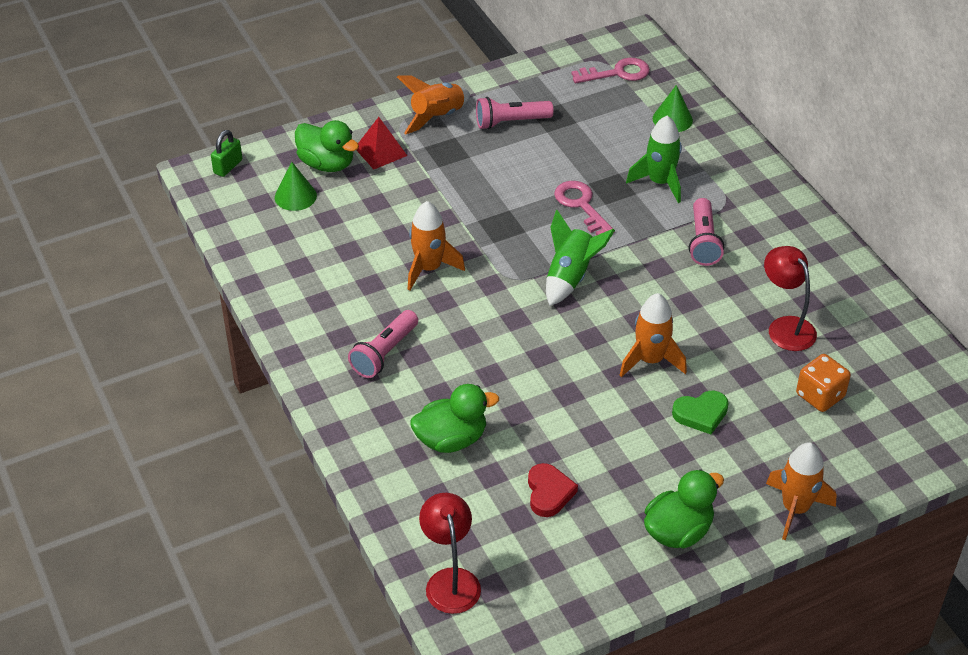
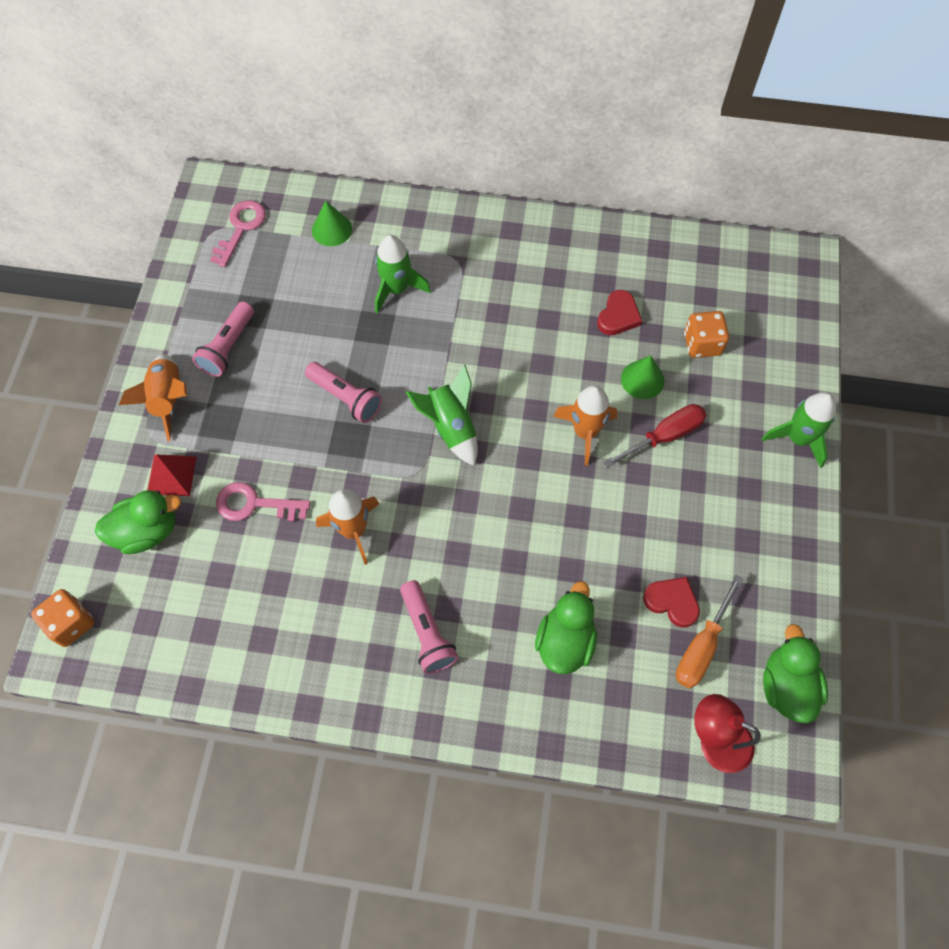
camera: 55 degrees left, 20 degrees up
green padlock [211,130,242,177] -> orange dice [31,589,95,647]
green cone [275,162,317,211] -> green cone moved to [621,356,664,399]
pink key [554,181,615,235] -> pink key moved to [216,482,311,522]
green duck [644,469,724,548] -> green duck moved to [763,624,828,724]
green heart [672,391,729,434] -> red screwdriver [603,404,706,468]
pink flashlight [689,198,724,266] -> pink flashlight moved to [305,362,382,423]
red lamp [764,246,817,351] -> red heart [597,290,642,335]
orange rocket [766,442,837,540] -> green rocket [762,392,836,468]
none -> orange screwdriver [676,575,743,688]

